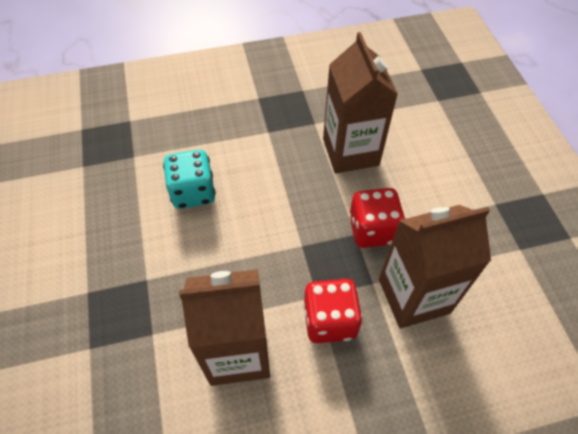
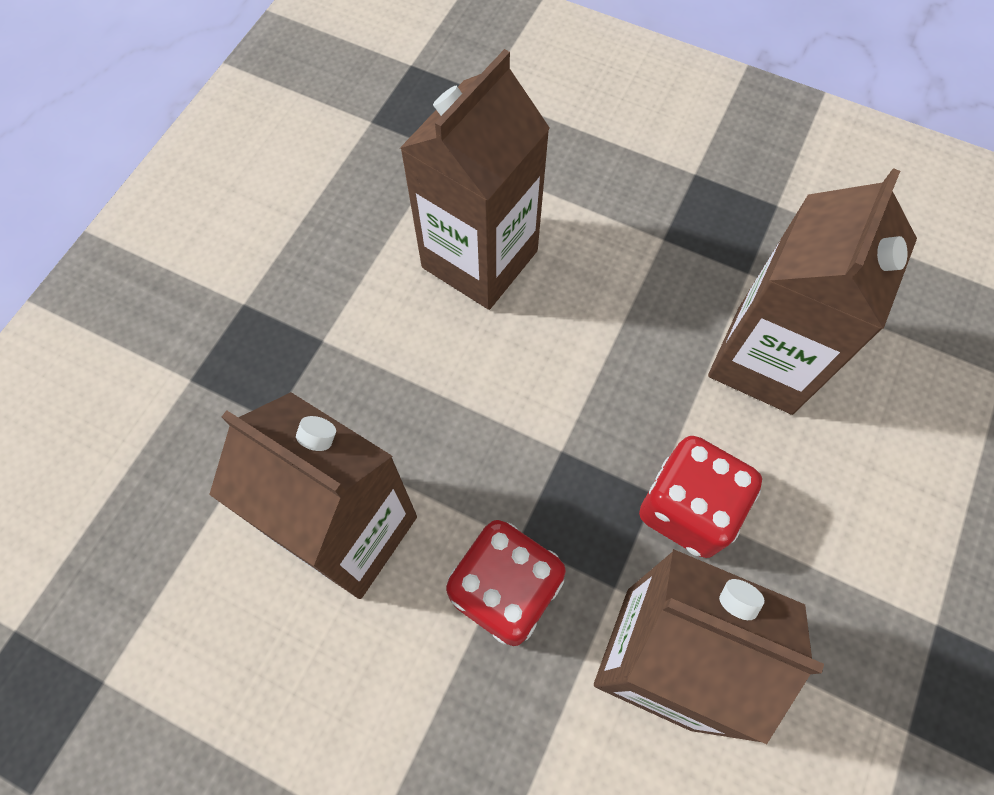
camera: 40 degrees right, 10 degrees up
turquoise dice [163,150,216,209] -> brown carton [400,49,550,310]

